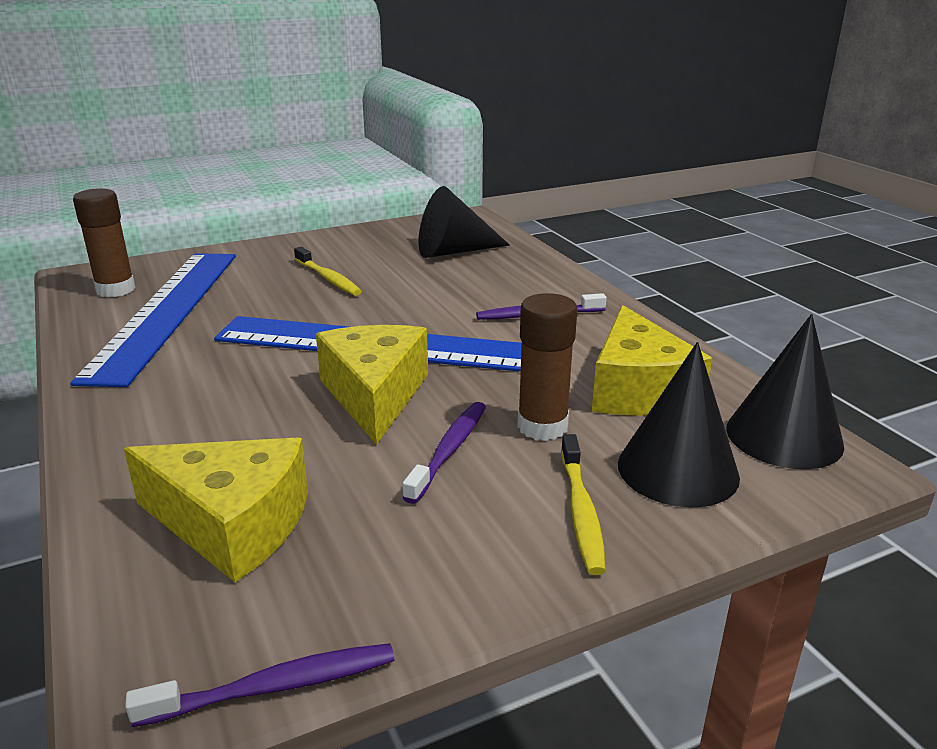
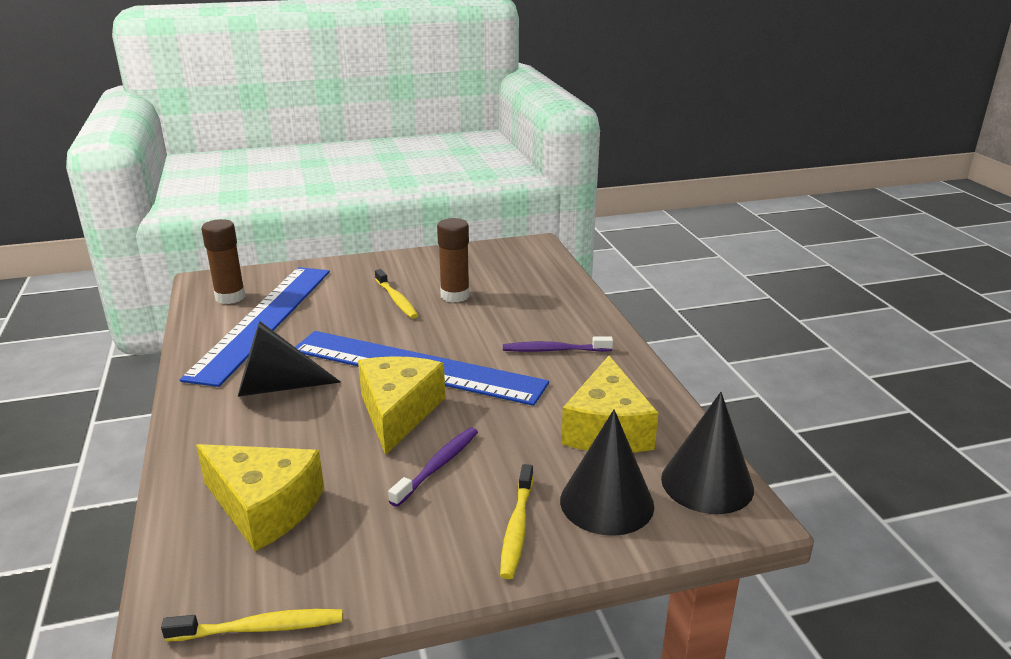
camera: 10 degrees right, 0 degrees up
purple toothbrush [125,643,394,727] -> yellow toothbrush [161,609,343,641]
black cone [419,186,510,258] -> black cone moved to [238,321,341,397]
brown glue stick [517,293,577,441] -> brown glue stick moved to [437,218,470,302]

